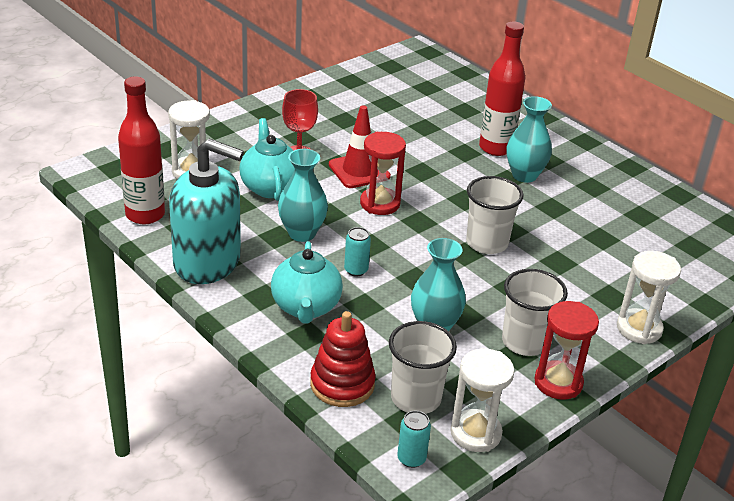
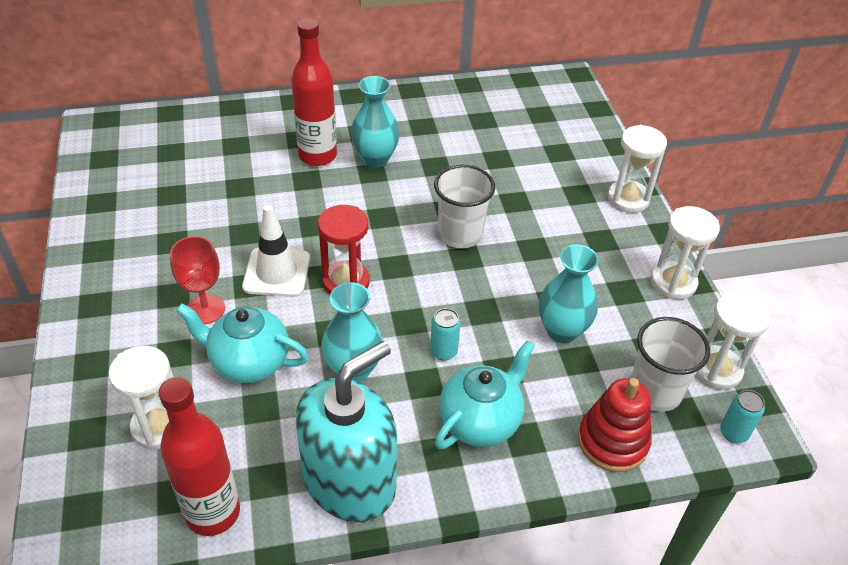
camera: 60 degrees left, 10 degrees up
turquoise teapot [271,241,343,324] -> turquoise teapot turned 75 degrees counterclockwise [435,341,535,449]
red traffic cone [329,105,391,188] -> white traffic cone [242,205,310,297]
white cup [502,269,568,356] -> none
red hourglass [534,301,599,400] -> white hourglass [651,206,720,299]

